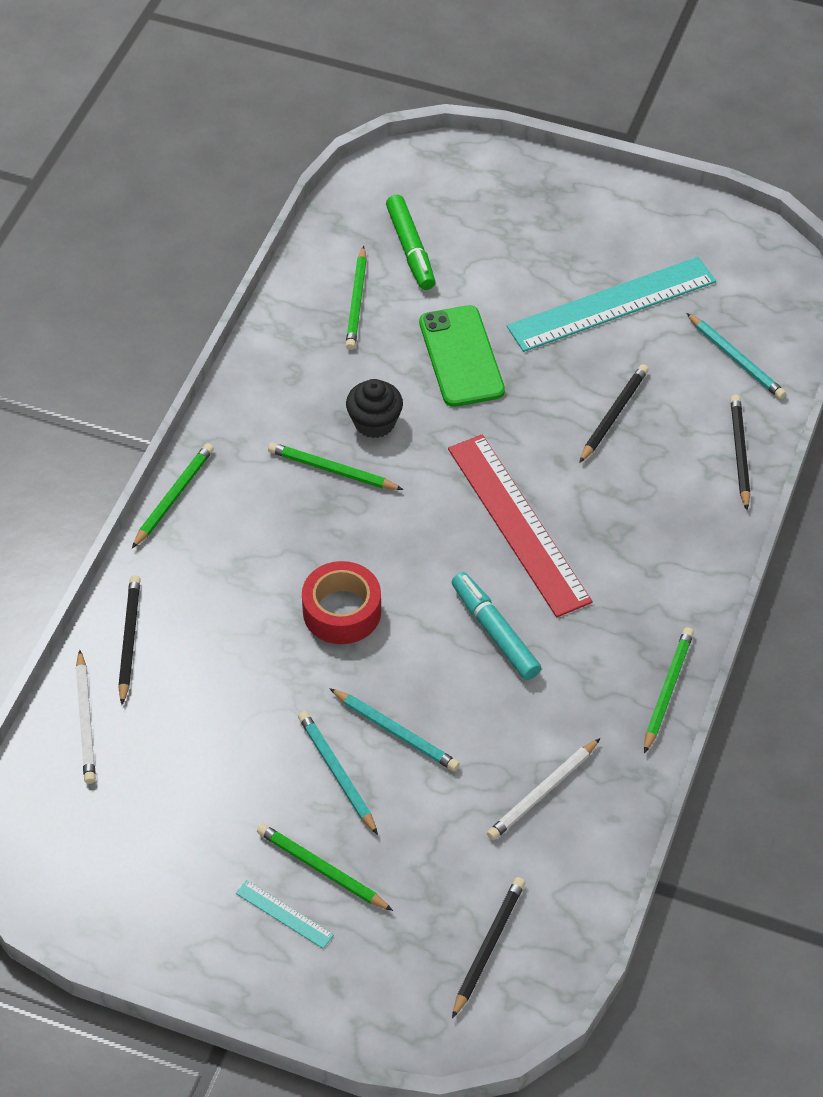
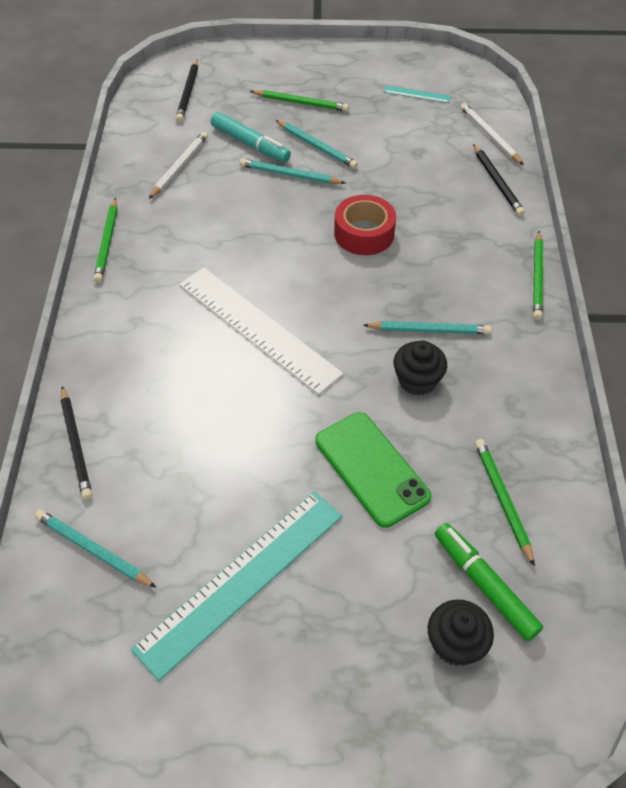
camera: 160 degrees right, 0 degrees up
turquoise ruler [236,880,334,949] -> turquoise ruler moved to [384,86,450,103]
green pencil [268,442,404,490] -> turquoise pencil [363,321,492,334]
red ruler [448,434,592,617] -> white ruler [179,267,343,395]
turquoise marker [452,572,541,680] -> turquoise marker moved to [211,112,291,162]
black pencil [579,364,649,463] -> none
none -> black cupcake [428,599,494,666]

